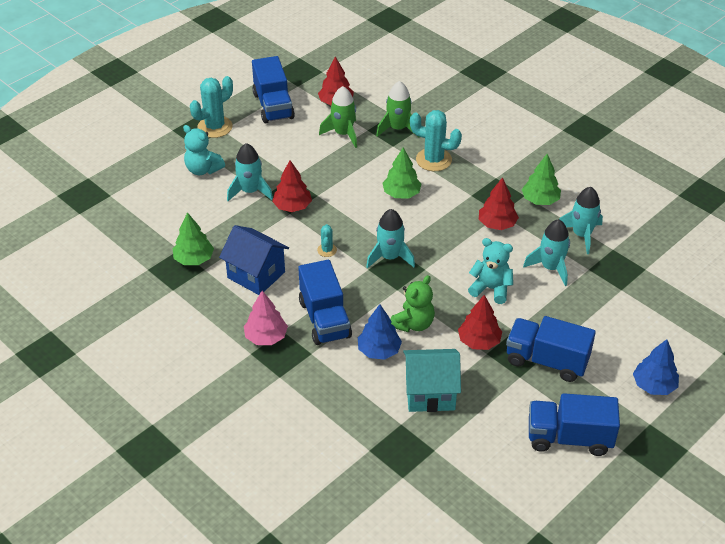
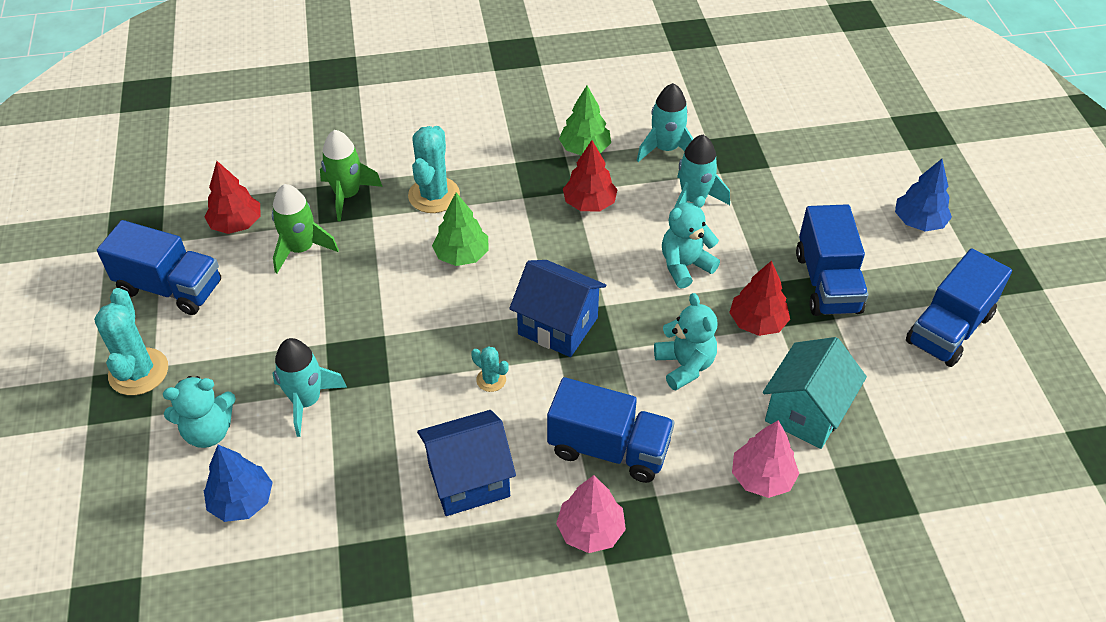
camera: 55 degrees left, 5 degrees up
green tree [173,212,214,265] -> none
red tree [272,160,312,212] -> none
blue tree [358,304,402,360] -> blue tree moved to [204,445,273,522]
turquoise rocket [366,209,415,268] -> blue house [509,260,606,357]
green teddy bear [390,275,435,332] -> turquoise teddy bear [654,293,717,391]
turquoise cactus [410,110,462,171] -> turquoise cactus turned 45 degrees counterclockwise [408,126,460,213]
blue truck [506,316,596,382] -> blue truck turned 60 degrees counterclockwise [796,204,869,316]
none -> pink tree [732,420,799,498]

